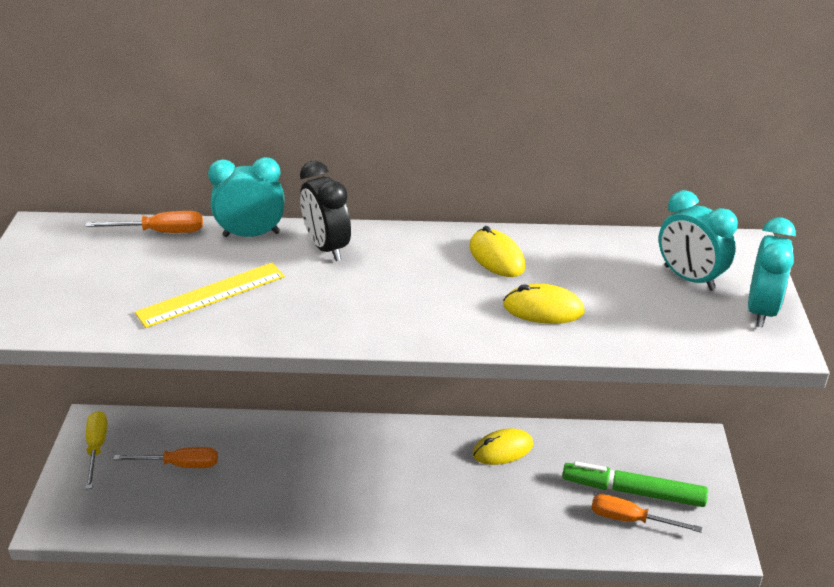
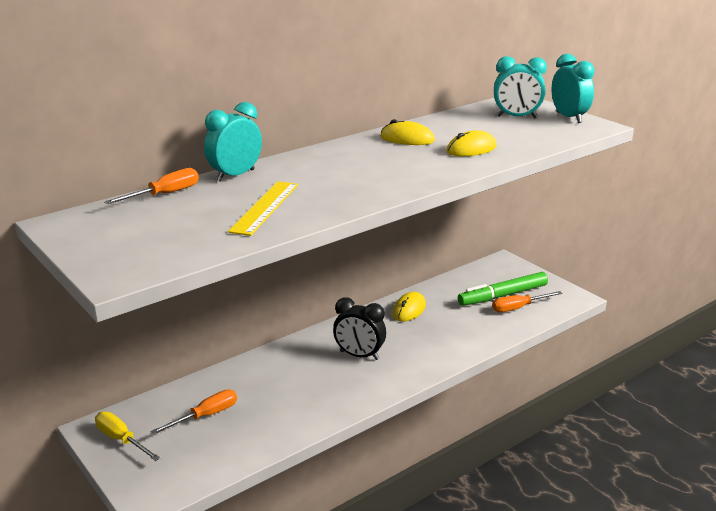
camera: 40 degrees left, 10 degrees down
black clock [300,161,351,261] -> black clock moved to [333,297,386,360]

